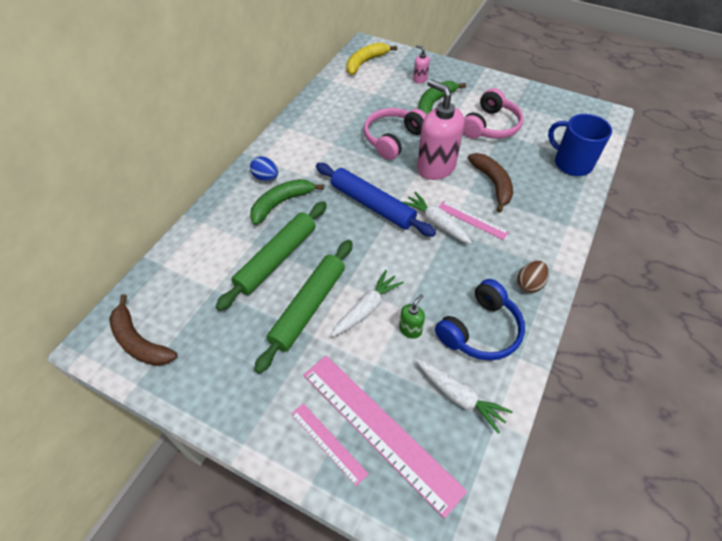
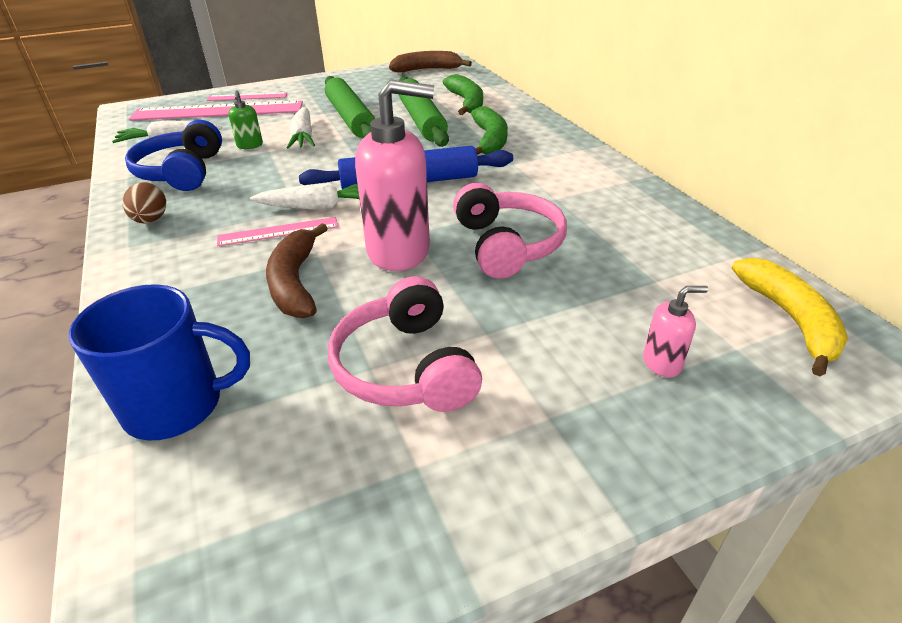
camera: 130 degrees right, 15 degrees down
blue egg [250,156,278,181] -> none
green banana [418,81,466,115] -> green banana moved to [443,74,483,115]
brown banana [468,153,513,213] -> brown banana turned 60 degrees clockwise [266,223,328,318]

